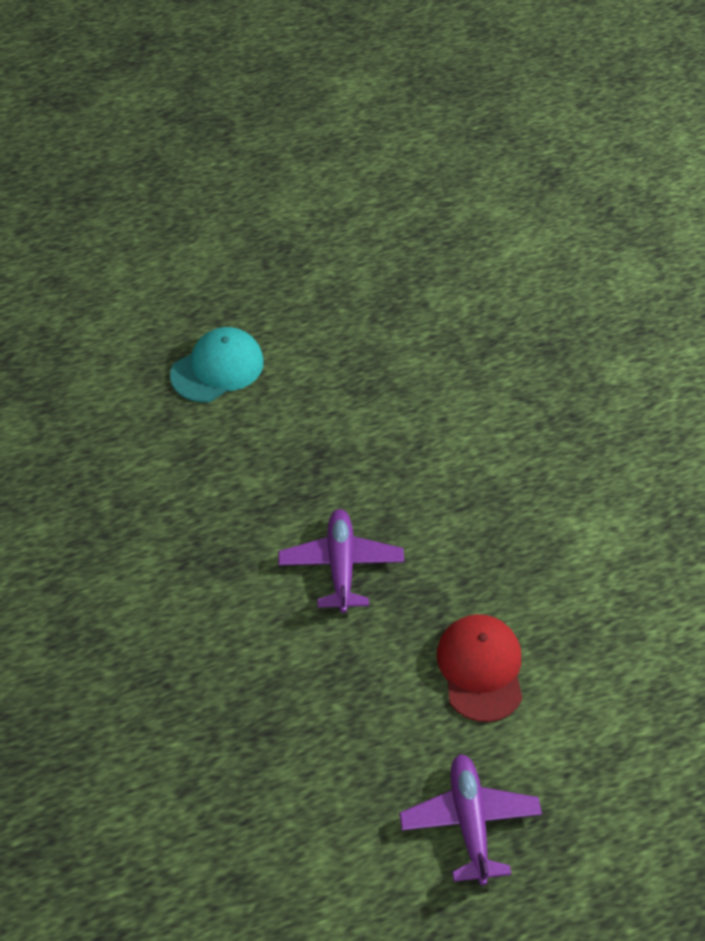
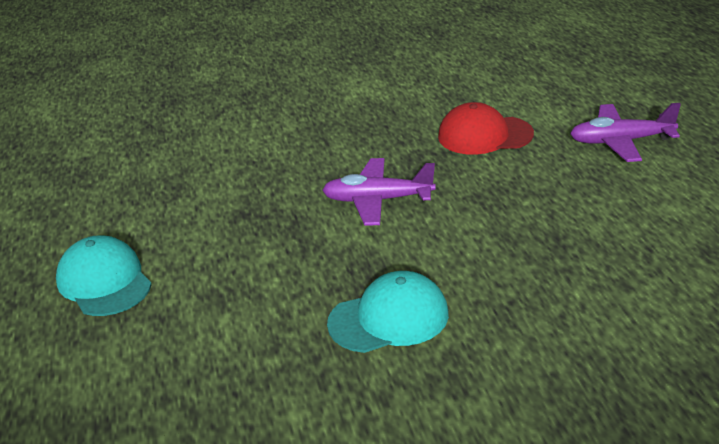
camera: 80 degrees left, 20 degrees down
none -> turquoise cap [327,271,449,353]

